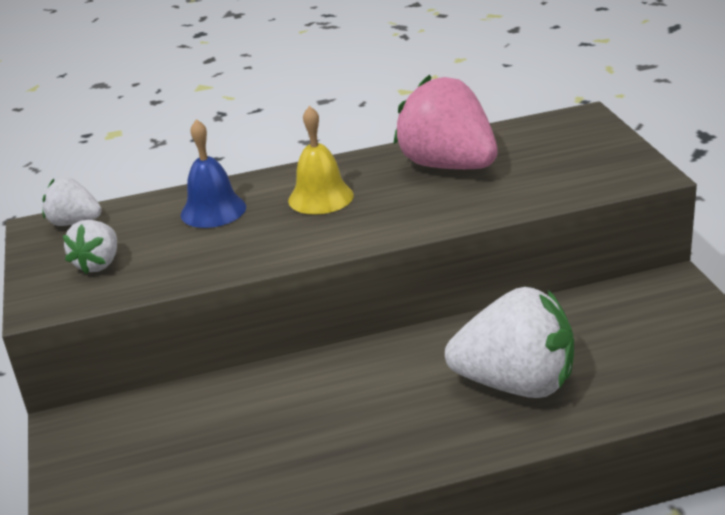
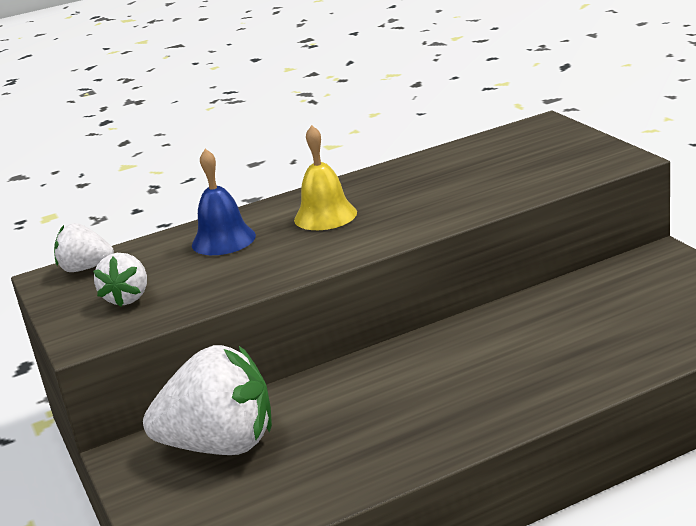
camera: 10 degrees left, 5 degrees down
pink strawberry [393,75,498,169] -> none
white strawberry [445,287,574,398] -> white strawberry moved to [143,345,272,455]

